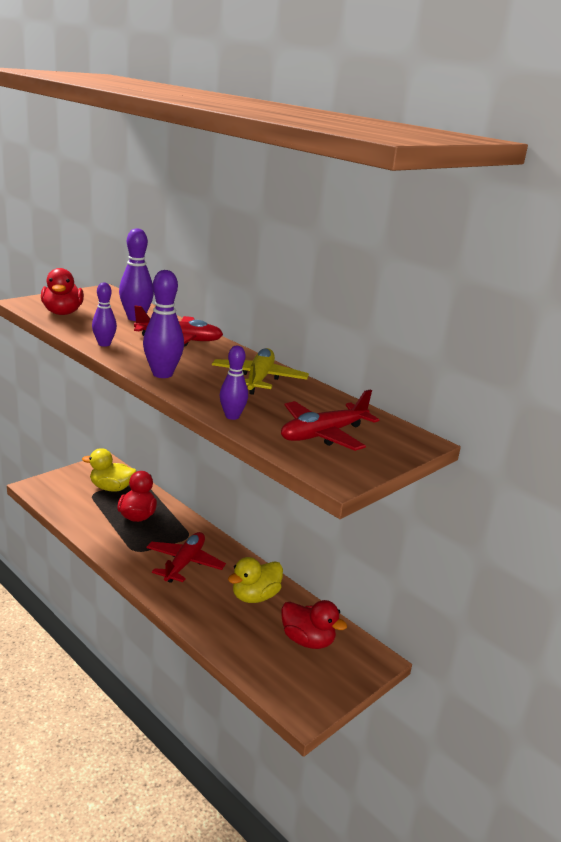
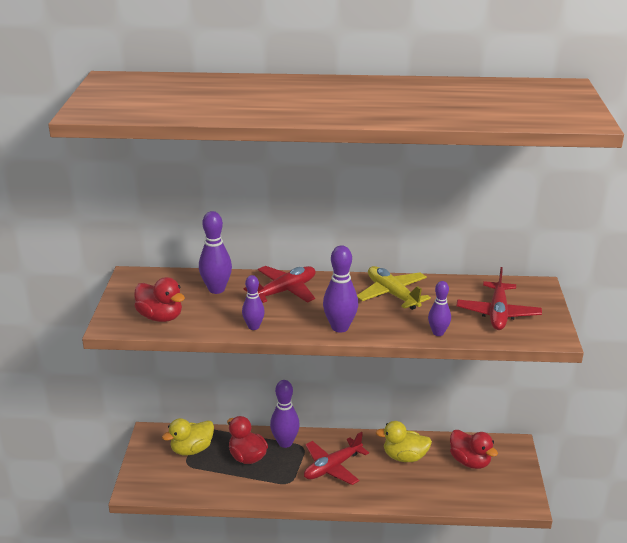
camera: 40 degrees left, 5 degrees up
red plane [146,532,226,583] -> red plane turned 105 degrees counterclockwise [304,432,369,485]
yellow duck [228,557,283,603] -> yellow duck turned 90 degrees clockwise [375,421,432,462]
red duck [281,600,347,649] -> red duck turned 60 degrees clockwise [450,430,498,469]
none -> purple bowling pin [270,380,300,448]

